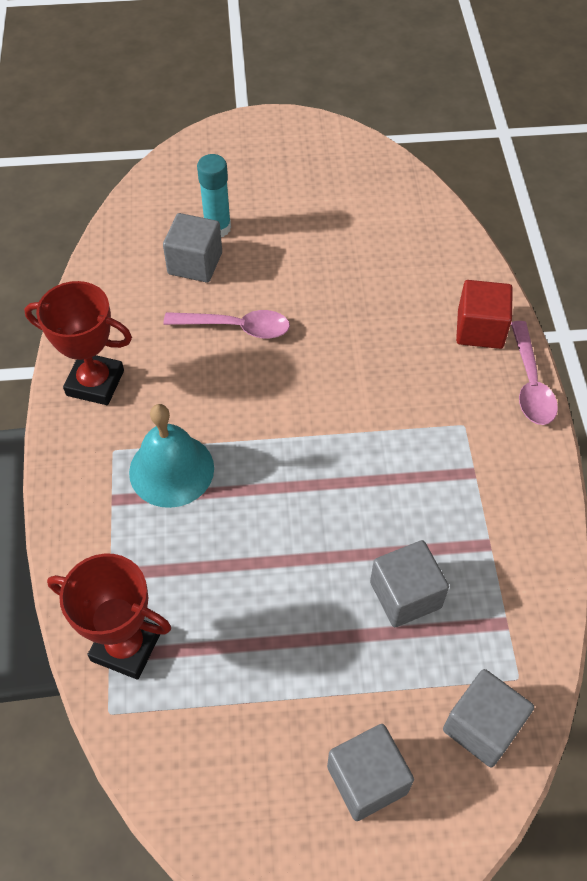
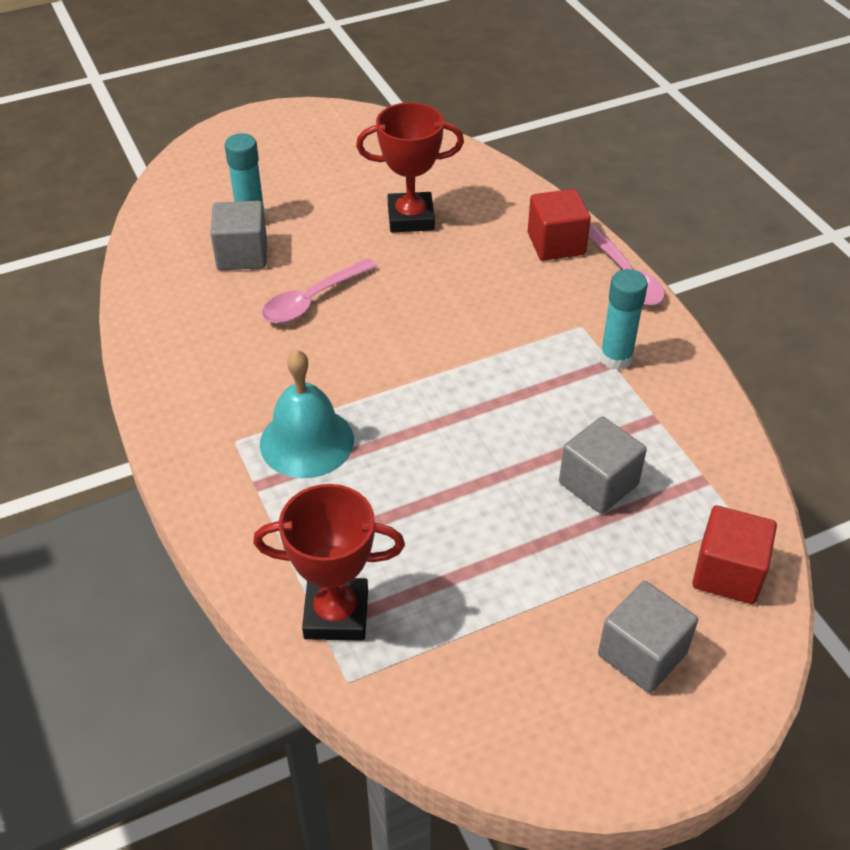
camera: 20 degrees left, 10 degrees down
red trophy [24,281,132,405] -> red trophy moved to [356,102,464,232]
pink spoon [163,310,290,339] -> pink spoon turned 150 degrees clockwise [262,258,377,324]
grey cube [443,669,534,767] -> red cube [692,505,777,604]
none -> turquoise glue stick [600,269,648,370]

